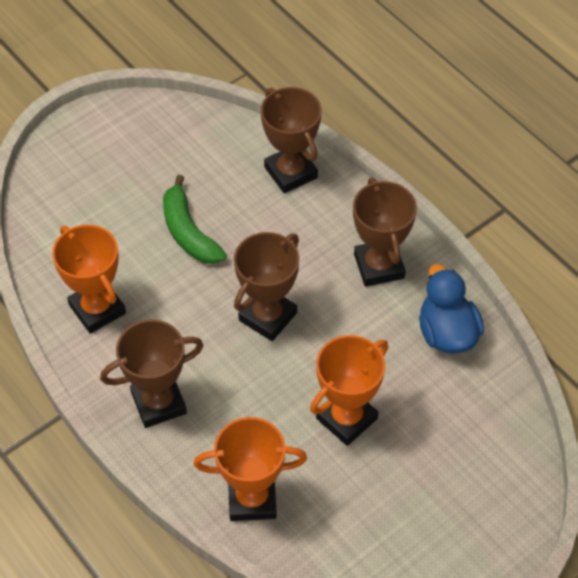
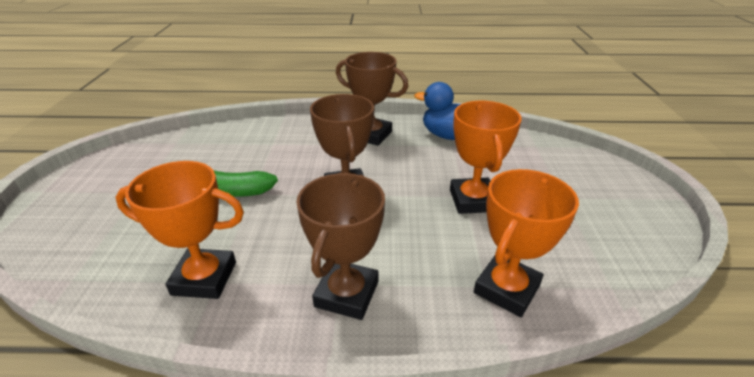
camera: 50 degrees left, 20 degrees down
brown trophy [261,87,321,193] -> none

